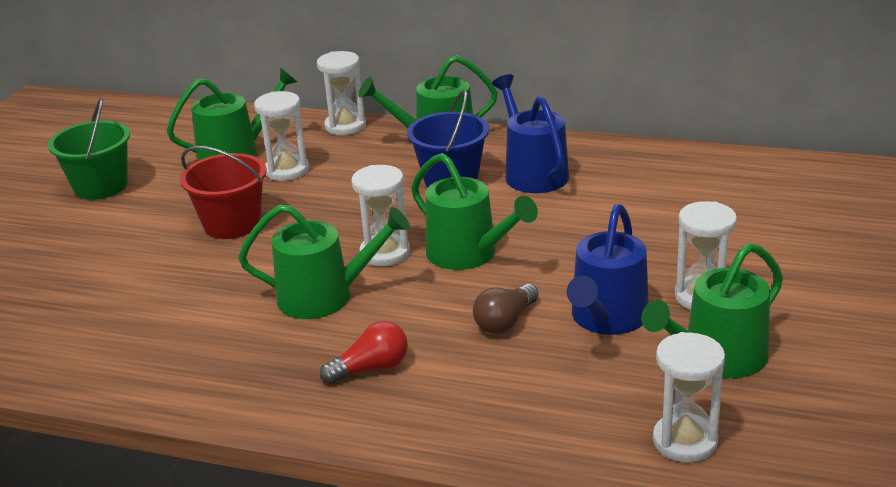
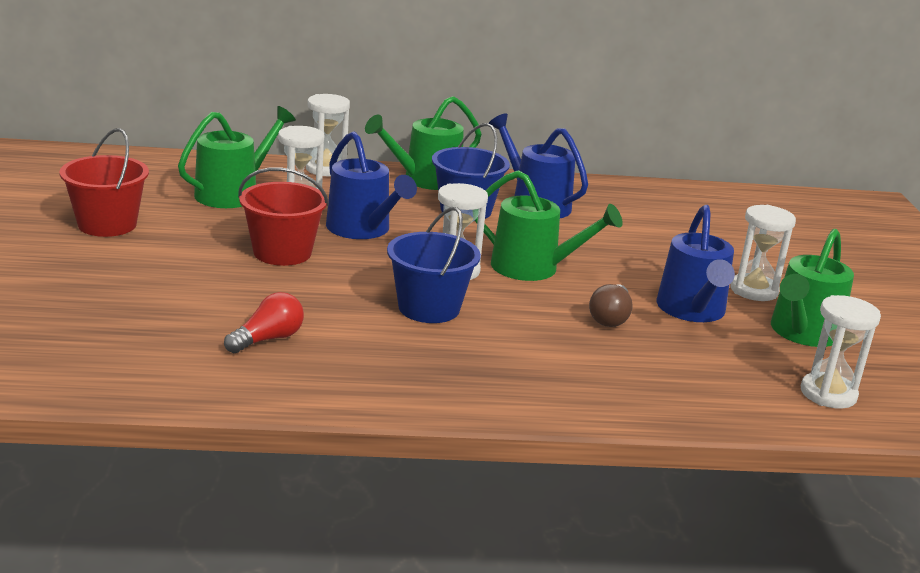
camera: 25 degrees left, 5 degrees down
green bucket [48,98,130,200] -> red bucket [59,128,149,237]
green watering can [238,204,410,319] -> blue bucket [387,207,481,323]
red light bulb [320,321,408,384] -> red light bulb moved to [224,292,304,353]
none -> blue watering can [326,131,417,239]

